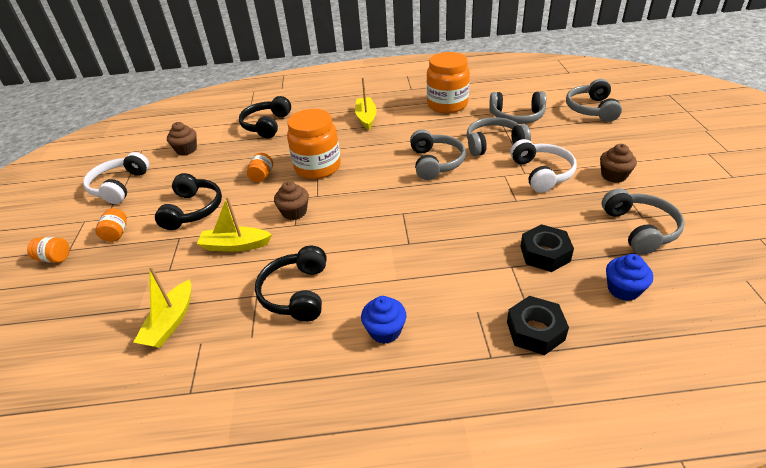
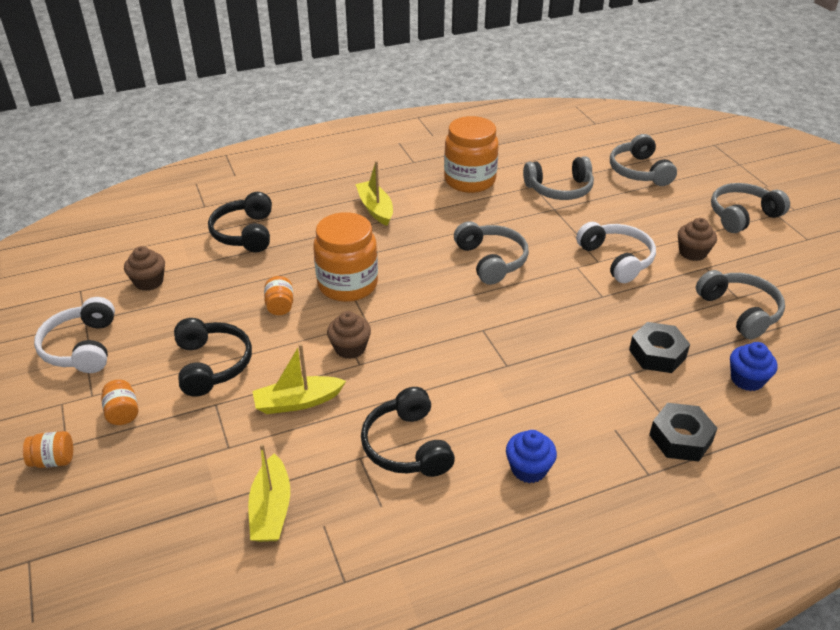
camera: 20 degrees left, 0 degrees up
grey headphones [467,117,531,156] -> grey headphones moved to [711,183,790,233]

